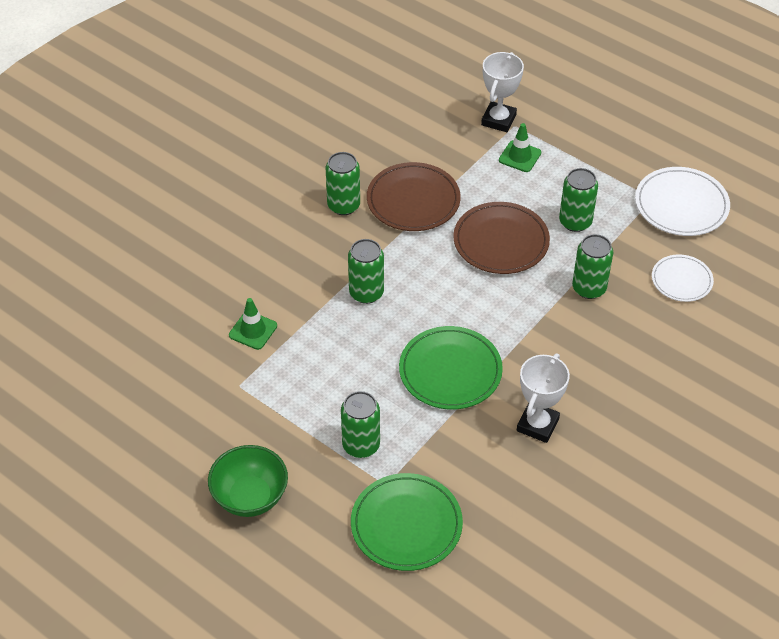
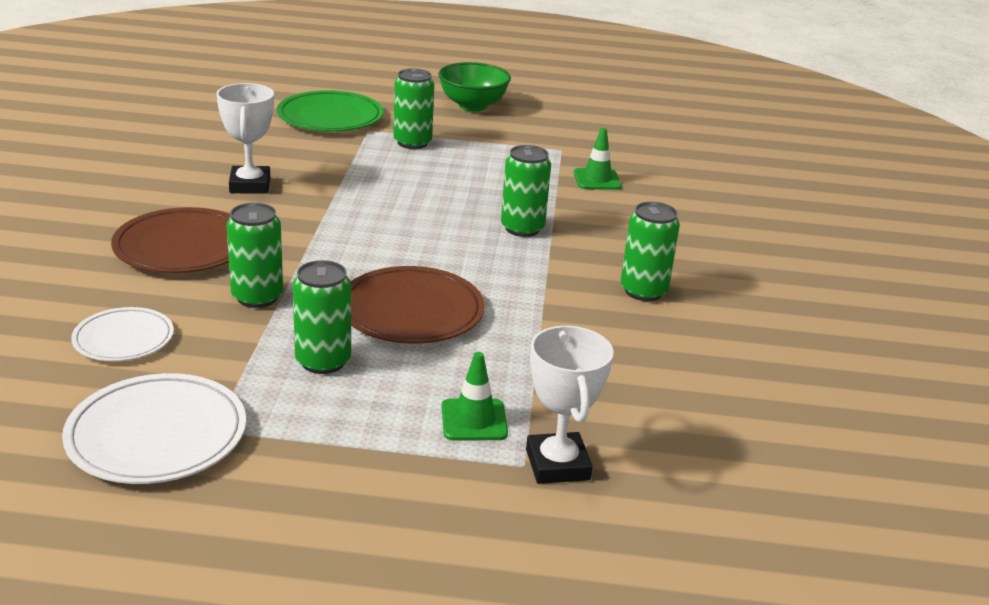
camera: 145 degrees right, 20 degrees down
brown plate [367,162,461,231] -> brown plate moved to [111,207,231,273]
green plate [399,326,503,410] -> none

